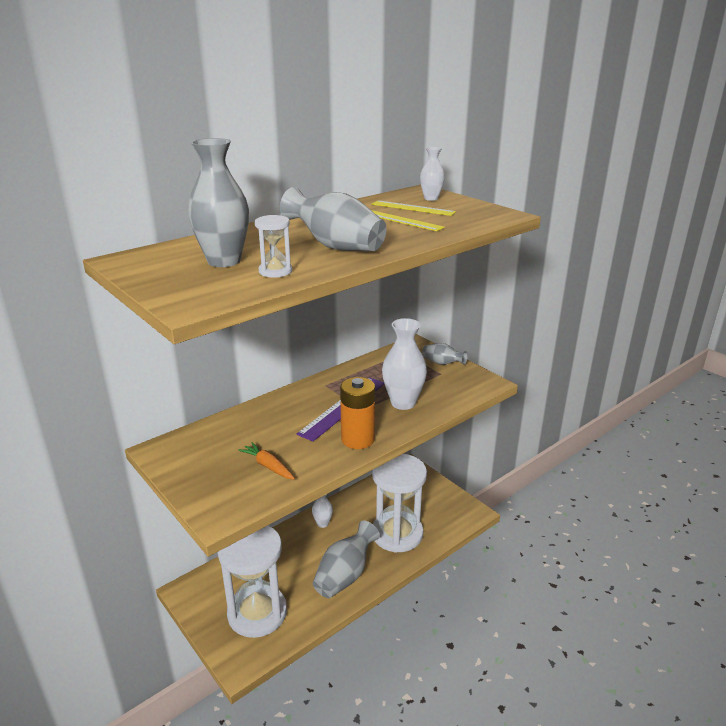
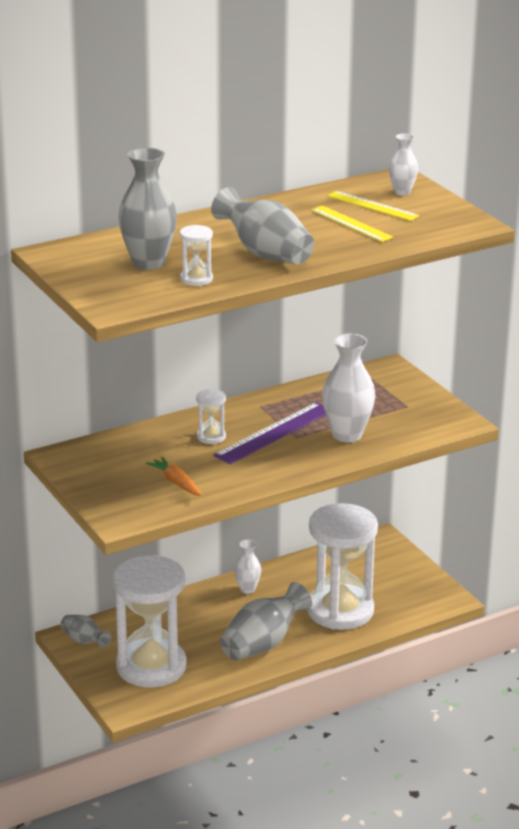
camera: 10 degrees right, 0 degrees up
orange battery [340,377,375,449] -> none
grey vase [422,343,468,365] -> grey vase moved to [61,615,111,648]
none -> white hourglass [196,389,226,444]

